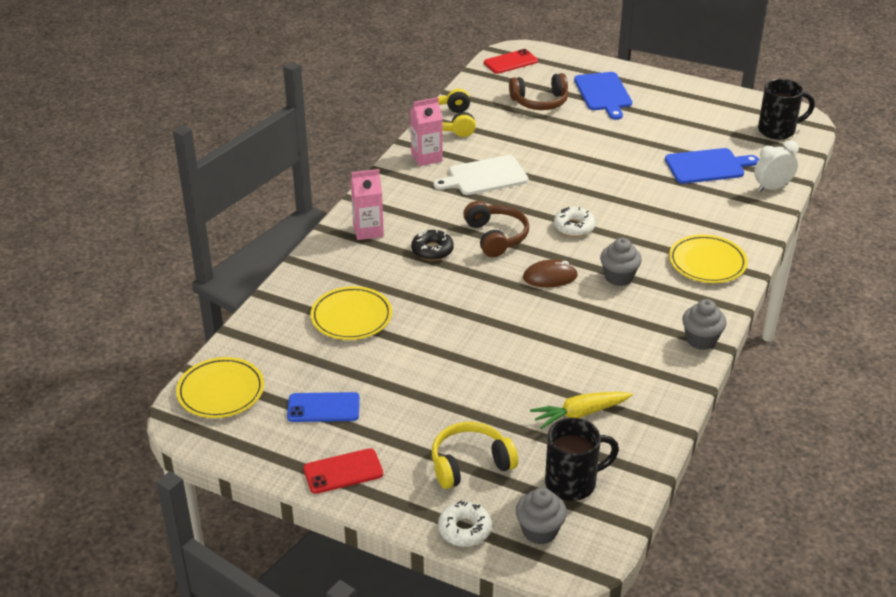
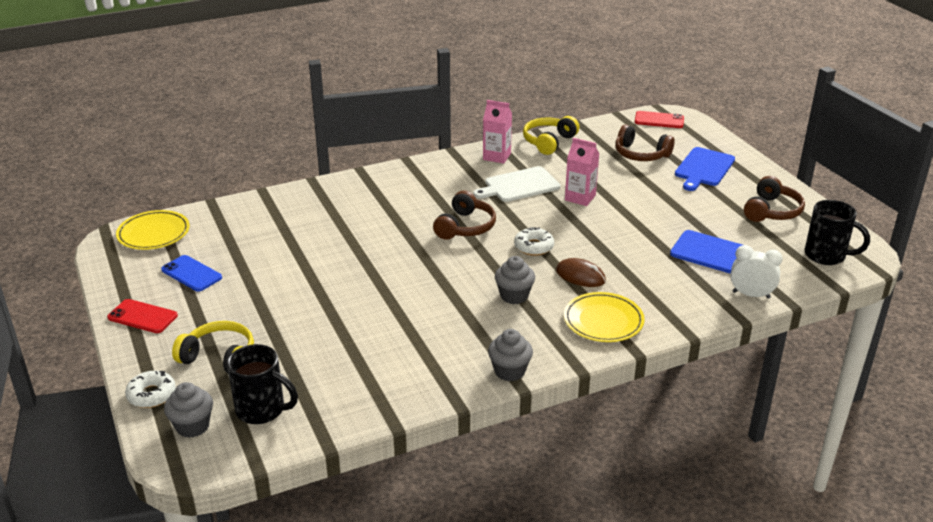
camera: 40 degrees right, 5 degrees down
yellow plate [310,286,392,340] -> none
pink carton [351,169,384,240] -> pink carton moved to [565,138,600,206]
black donut [411,230,454,261] -> none
white cutting board [433,155,528,195] -> white cutting board turned 45 degrees counterclockwise [473,166,560,202]
brown mouse [523,259,578,287] -> brown mouse moved to [556,258,606,287]
yellow carrot [530,392,632,429] -> none
none -> brown headphones [744,176,805,222]

